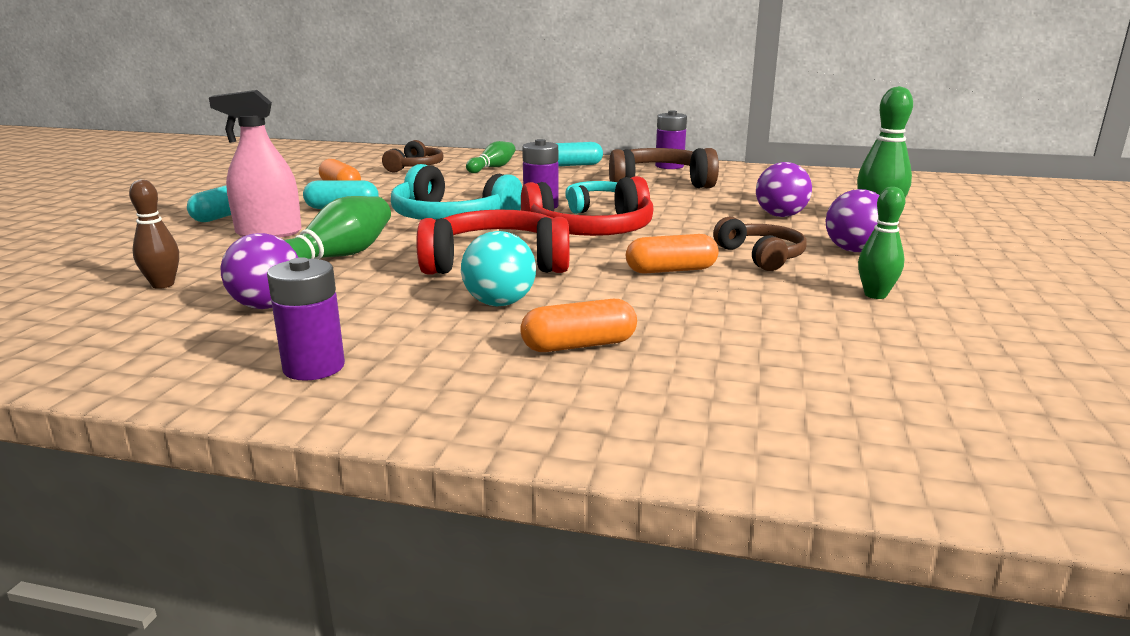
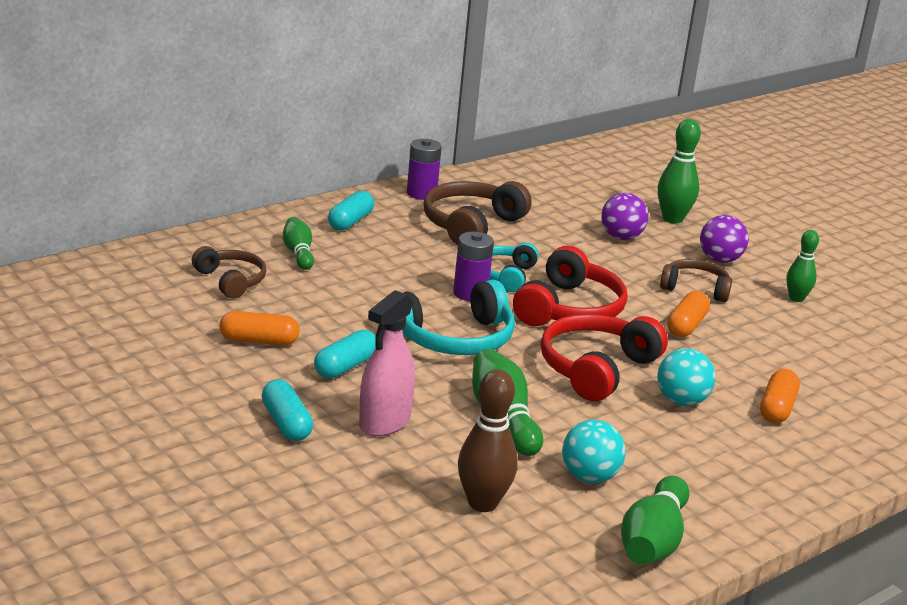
camera: 55 degrees left, 5 degrees up
brown bowling pin [129,180,179,289] -> brown bowling pin [458,369,518,512], size x1.54
purple ball [221,233,299,309] -> turquoise ball [562,420,626,483]
purple battery [267,257,345,381] -> none
none -> green bowling pin [621,476,689,565]

